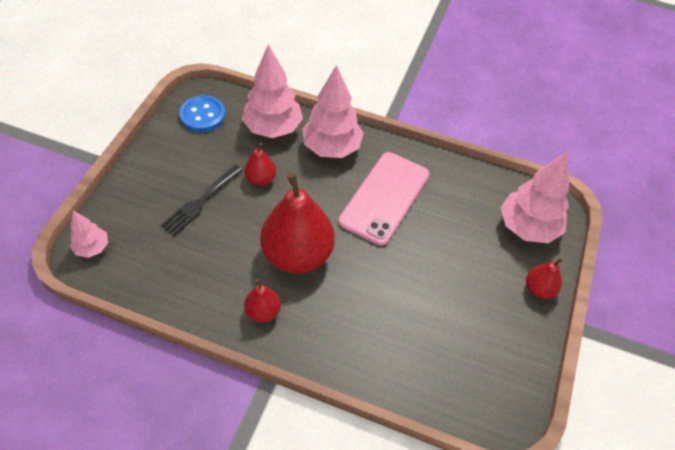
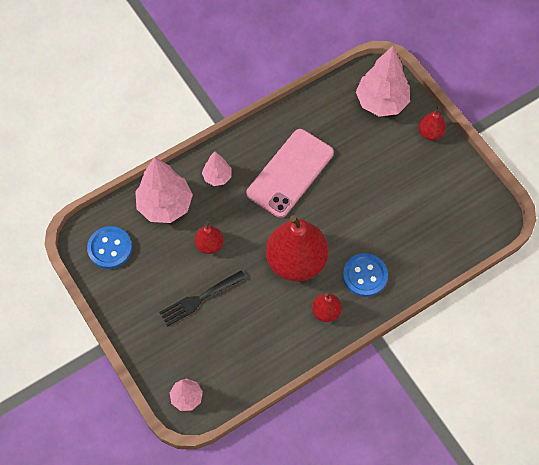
camera: 50 degrees left, 10 degrees up
black fork [160,164,243,236] -> black fork turned 75 degrees clockwise [159,270,246,327]
pink tree [302,65,364,158] -> pink tree [202,152,231,186], size x0.53
pink phone [338,152,429,246] -> pink phone turned 60 degrees clockwise [247,129,334,218]
none -> blue button [343,253,388,297]

